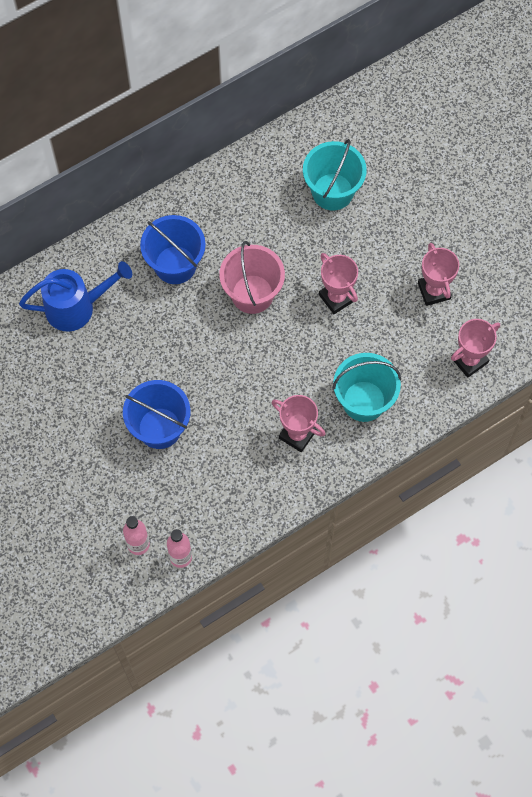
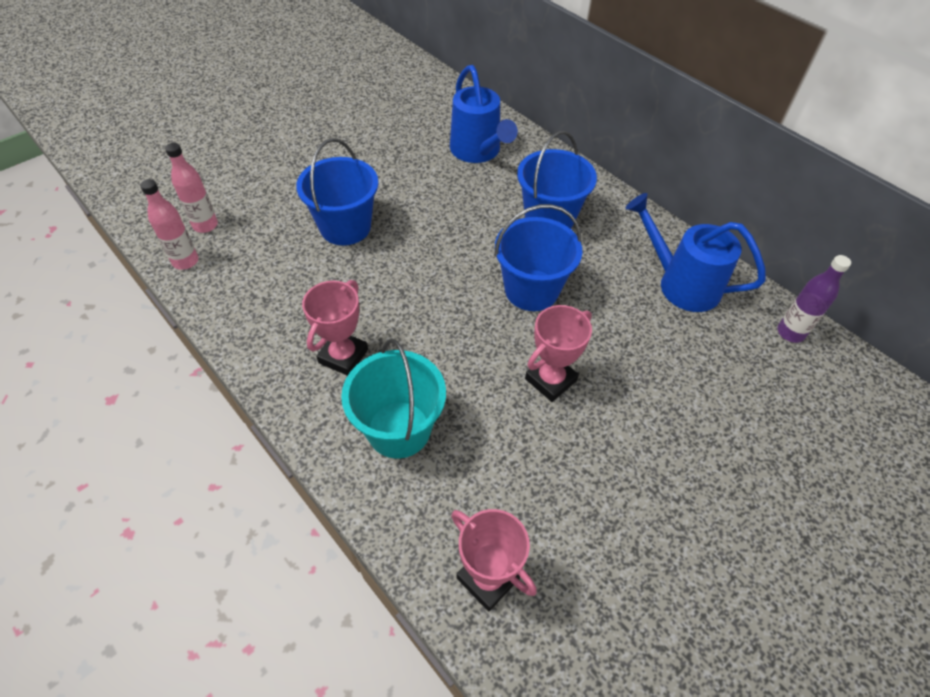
camera: 80 degrees right, 15 degrees down
pink bucket [219,241,285,314] -> blue bucket [494,204,582,311]
turquoise bucket [303,139,367,211] -> none
pink trophy [418,243,459,306] -> none
none -> blue watering can [626,193,766,312]
none -> purple bottle [777,255,851,343]

